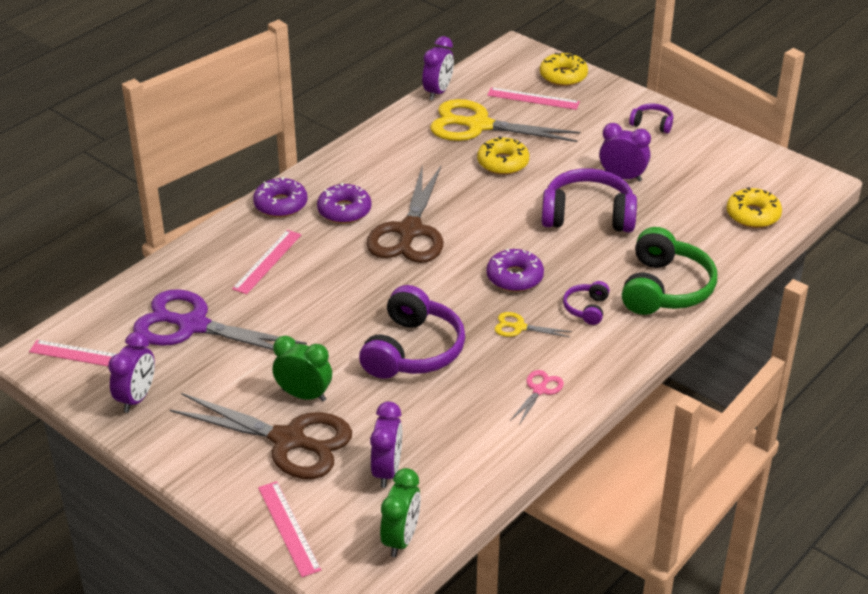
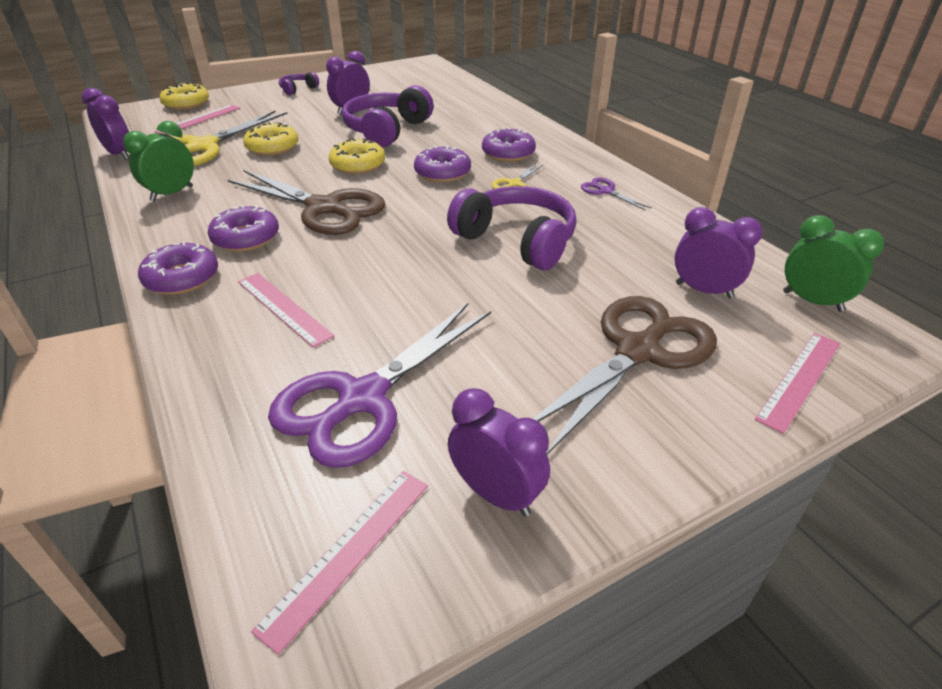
camera: 70 degrees left, 0 degrees up
pink ruler [258,481,322,577] -> pink ruler turned 45 degrees counterclockwise [755,333,841,434]
green clock [273,336,332,402] -> green clock moved to [123,121,194,201]
pink scissors [510,370,564,425] -> purple scissors [581,177,652,211]
purple headphones [563,281,610,325] -> purple donut [482,127,536,162]
green headphones [622,227,717,315] -> none
yellow donut [726,187,782,228] -> yellow donut moved to [328,138,385,174]

